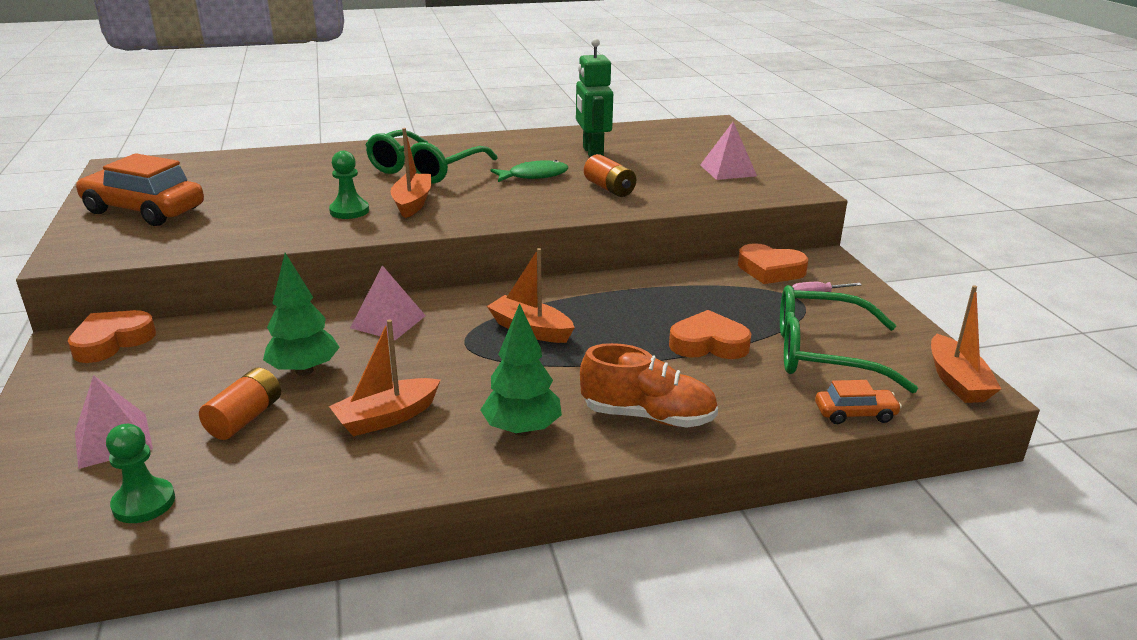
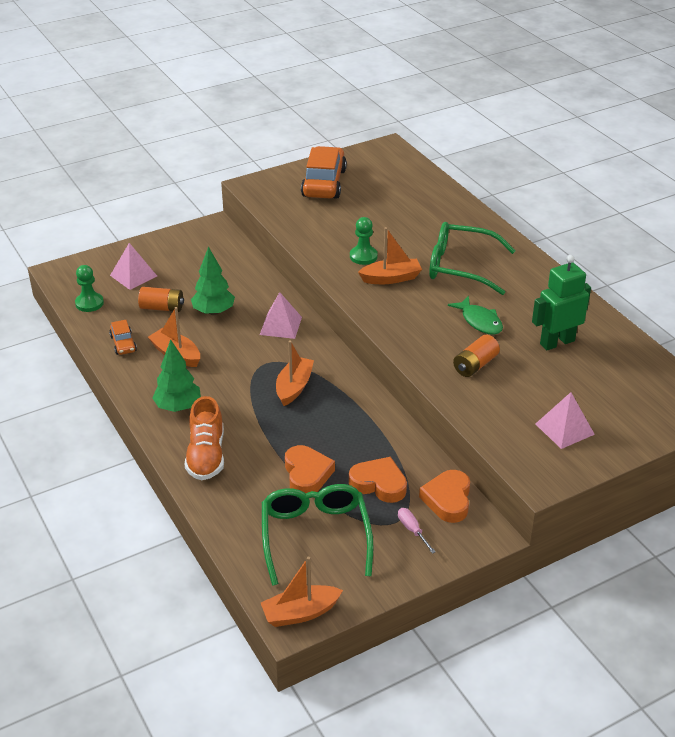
camera: 75 degrees right, 10 degrees up
orange heart [68,310,156,363] -> orange heart moved to [349,457,407,503]
orange car [815,380,902,424] -> orange car moved to [109,320,137,355]

